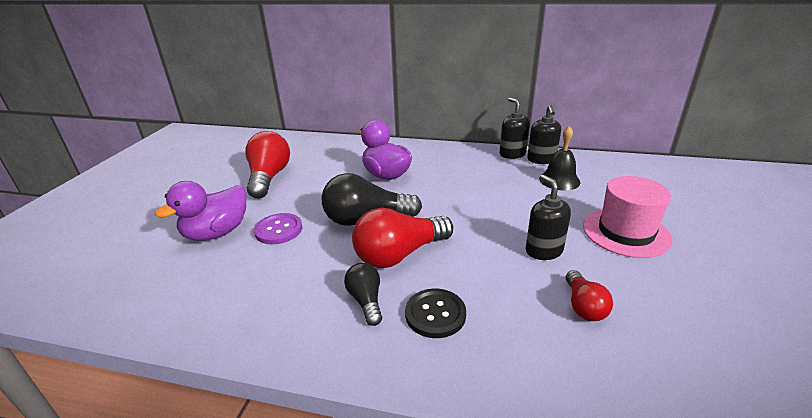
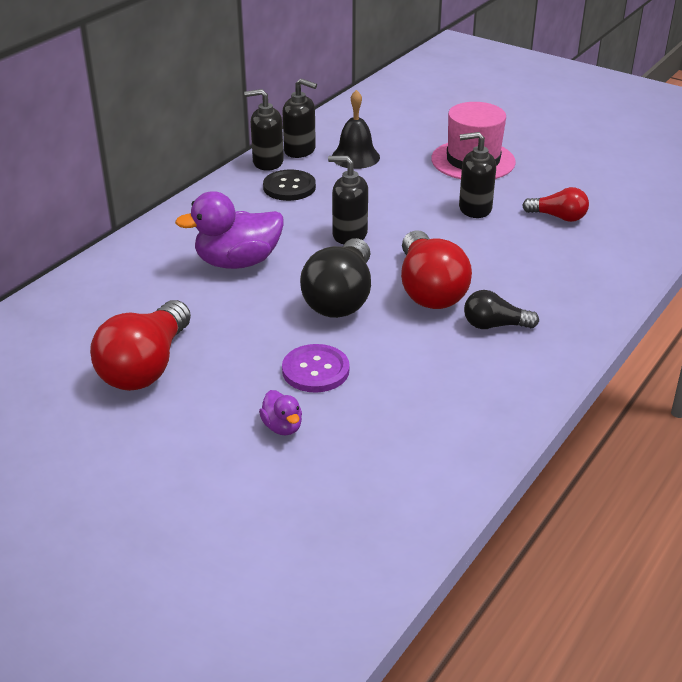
camera: 70 degrees left, 5 degrees up
purple duck [155,181,247,241] -> purple duck [259,390,302,435], size x0.48
red light bulb [245,131,290,198] -> red light bulb turned 90 degrees counterclockwise [90,300,191,391]
black button [405,289,466,338] -> black button moved to [263,170,316,201]
none -> black soap dispenser [328,156,368,244]

